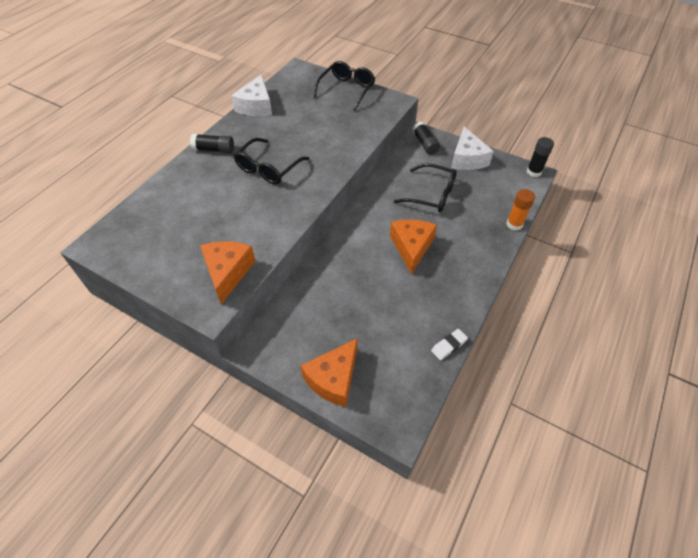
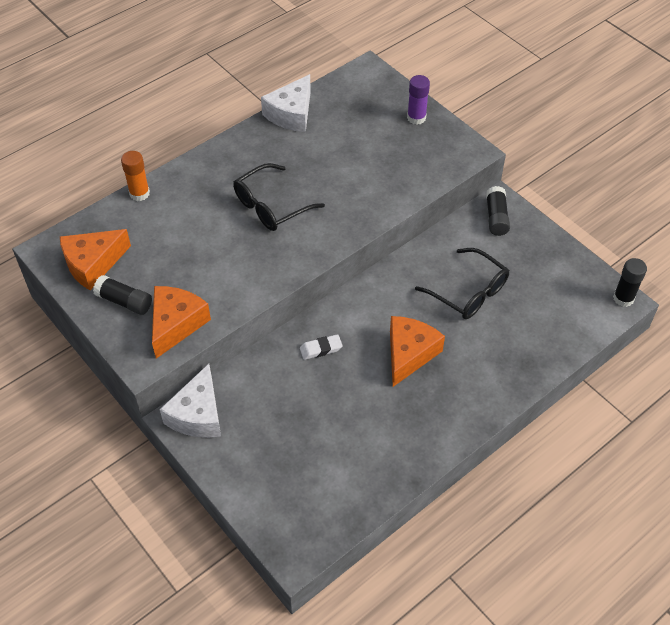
camera: 20 degrees right, 0 degrees up
black glue stick [190,134,234,153] -> black glue stick moved to [93,275,152,315]
orange cheese [301,339,357,407] -> orange cheese moved to [60,229,131,290]
black glasses [313,61,375,110] -> purple glue stick [407,75,430,125]
white eraser [431,329,468,360] -> white eraser moved to [300,334,343,360]
white cheese [451,127,494,170] -> white cheese moved to [160,364,221,438]
orange glue stick [506,189,535,231] -> orange glue stick moved to [121,151,150,201]

